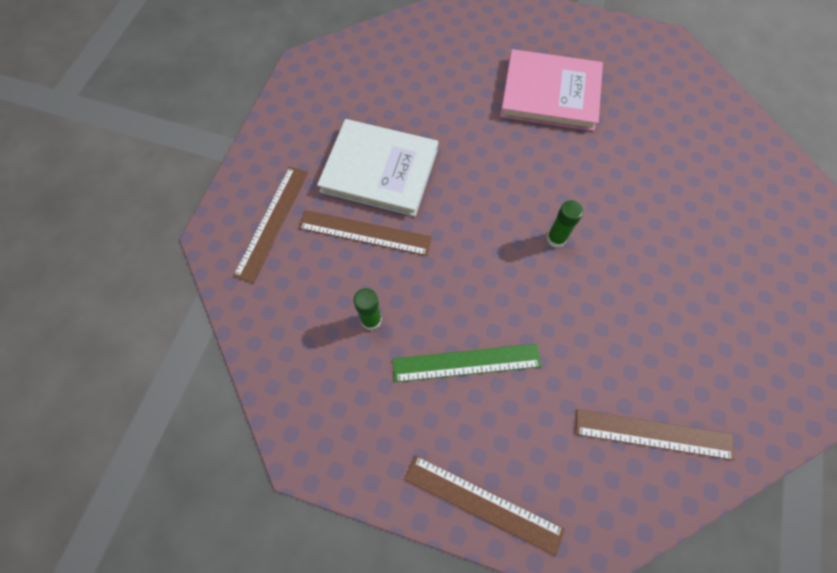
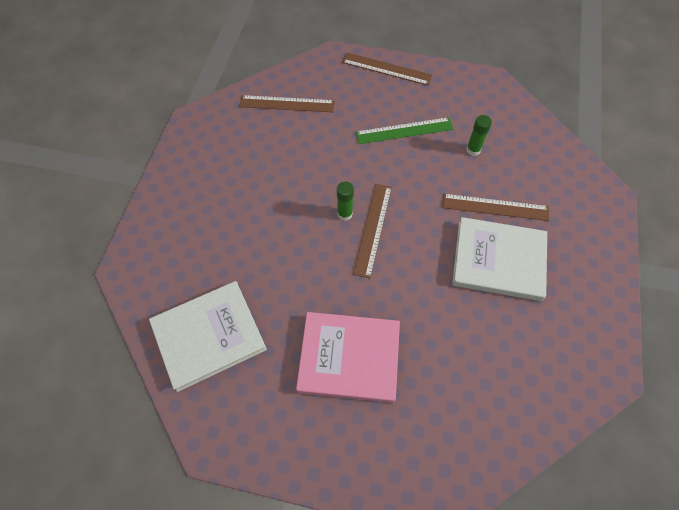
camera: 175 degrees right, 5 degrees down
brown ruler [233,167,308,283] -> brown ruler moved to [353,184,392,279]
none -> white book [149,281,267,392]

